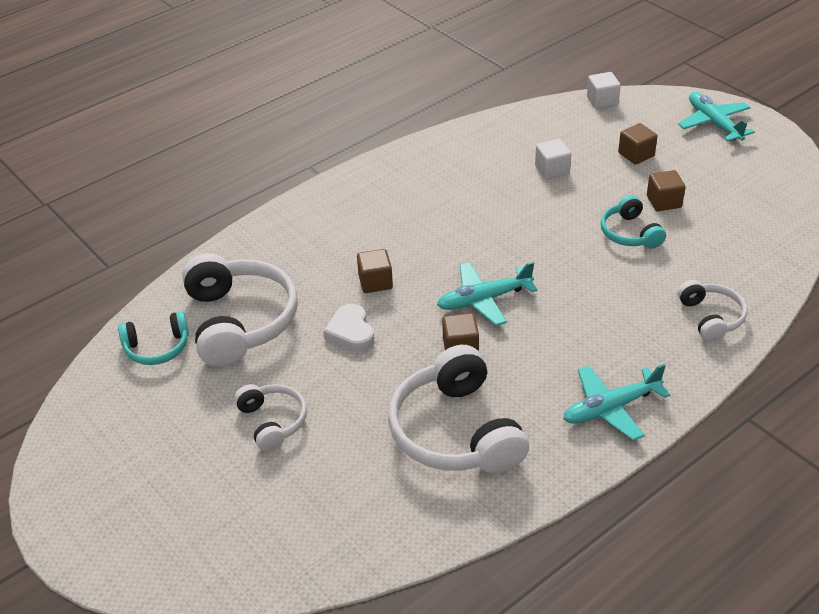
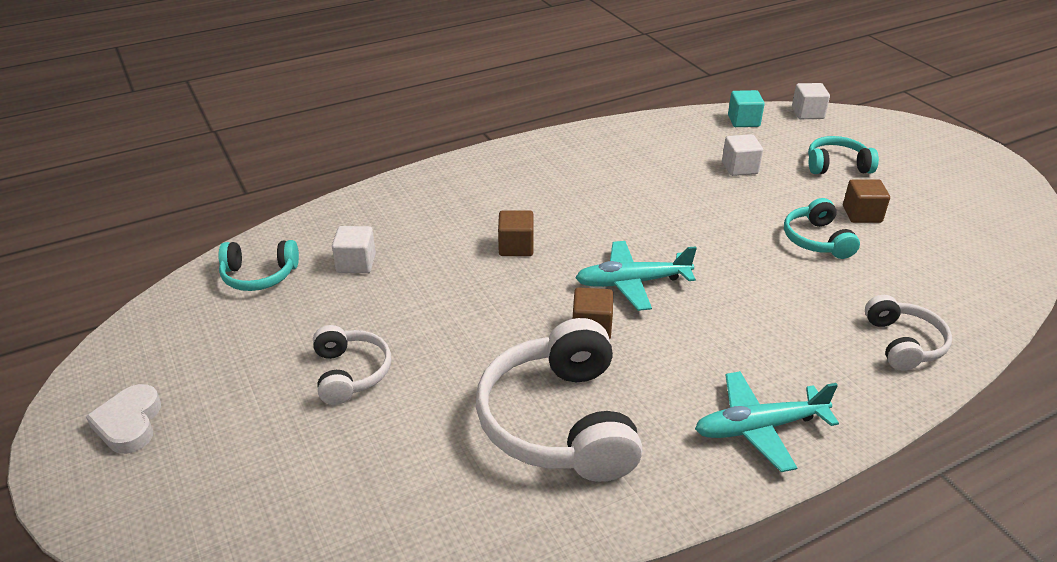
camera: 10 degrees right, 5 degrees down
white headphones [182,253,298,367] -> white cube [332,226,376,273]
white heart [323,304,374,352] -> white heart moved to [86,384,161,454]
brown cube [618,123,658,165] -> turquoise headphones [808,136,879,174]
turquoise plane [678,92,755,141] -> none
none -> turquoise cube [728,90,765,127]

